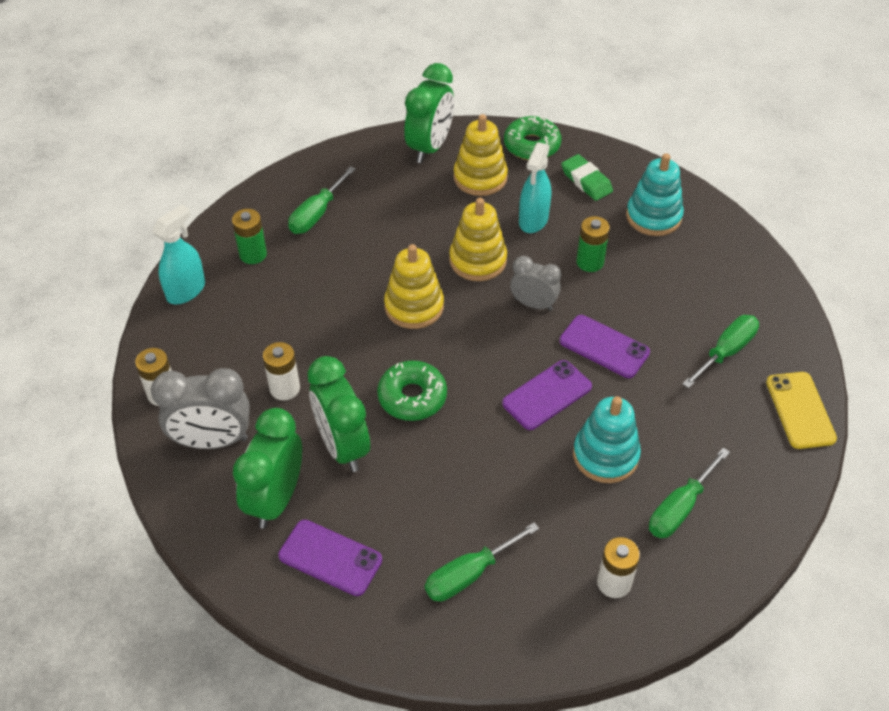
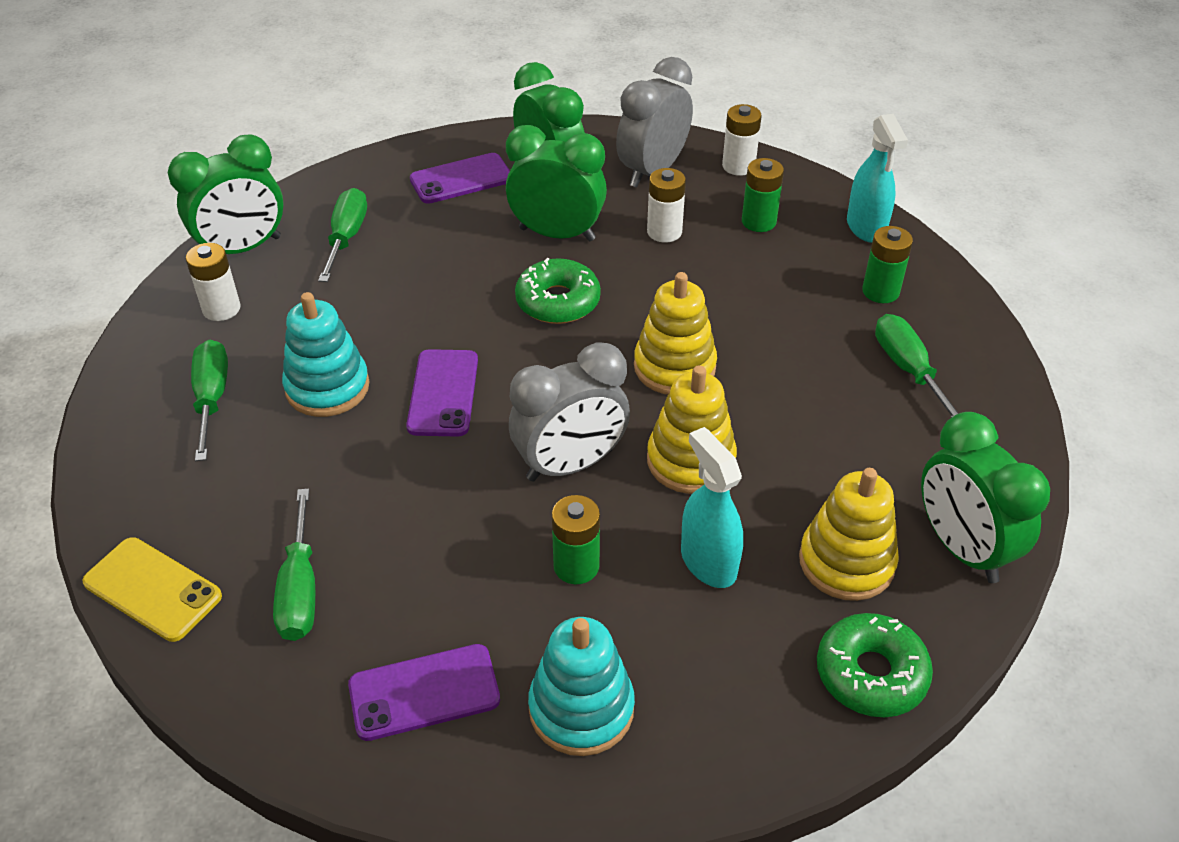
camera: 130 degrees right, 5 degrees down
grey clock [510,256,561,311] -> grey clock [509,342,630,482], size x1.59
purple phone [559,315,650,378] -> purple phone moved to [348,644,500,741]
green eraser [561,154,613,201] -> none
none -> green clock [168,135,284,254]
none -> green battery [742,158,784,232]

